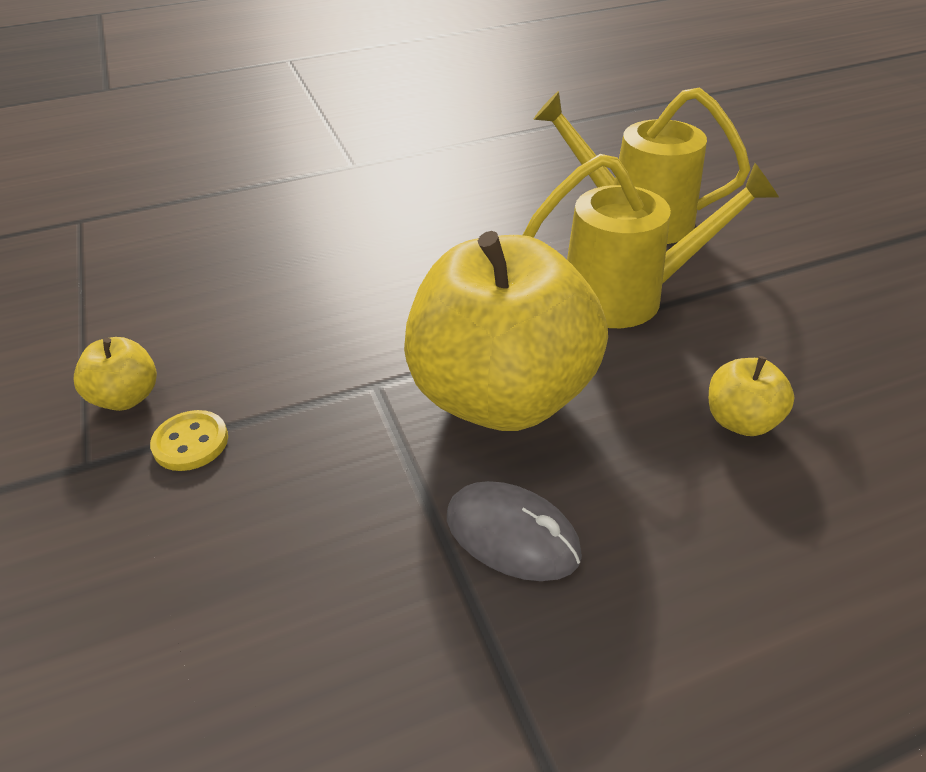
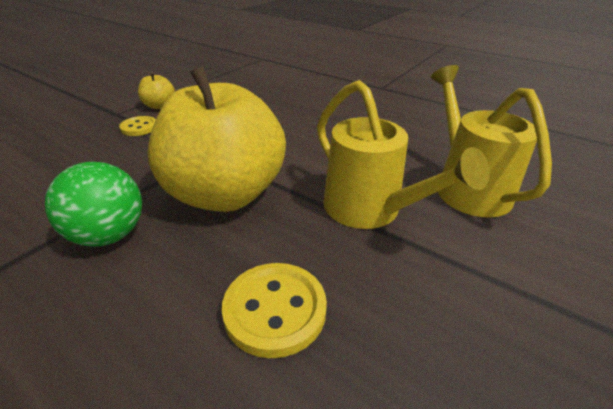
camera: 55 degrees right, 5 degrees down
grey mouse [447,481,582,581] -> green ball [45,162,142,246]
yellow apple [709,356,794,436] -> yellow button [221,263,327,358]

